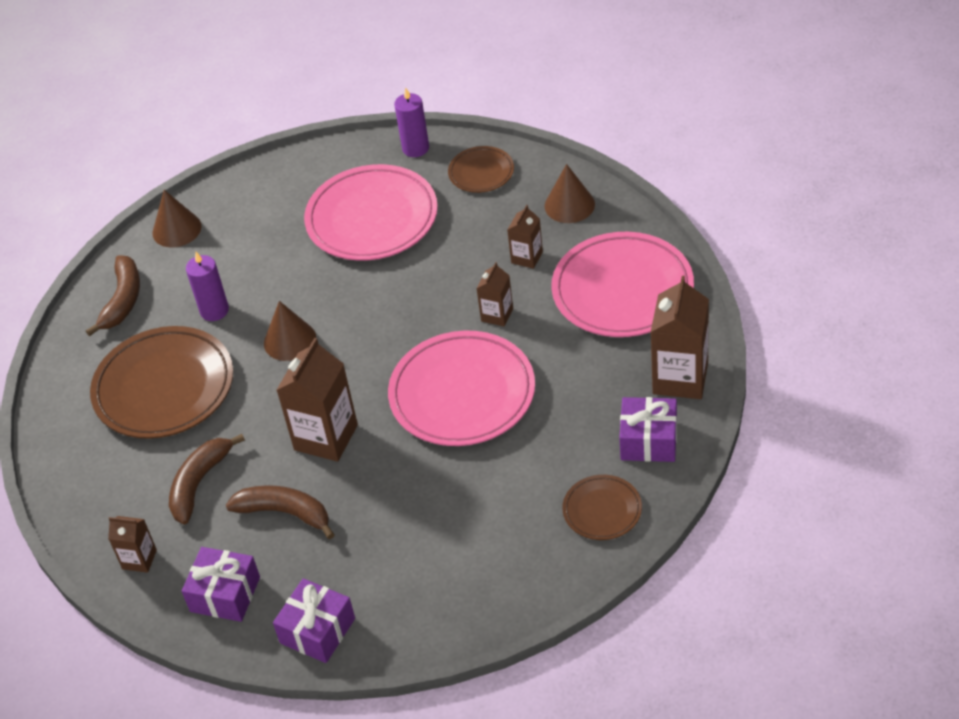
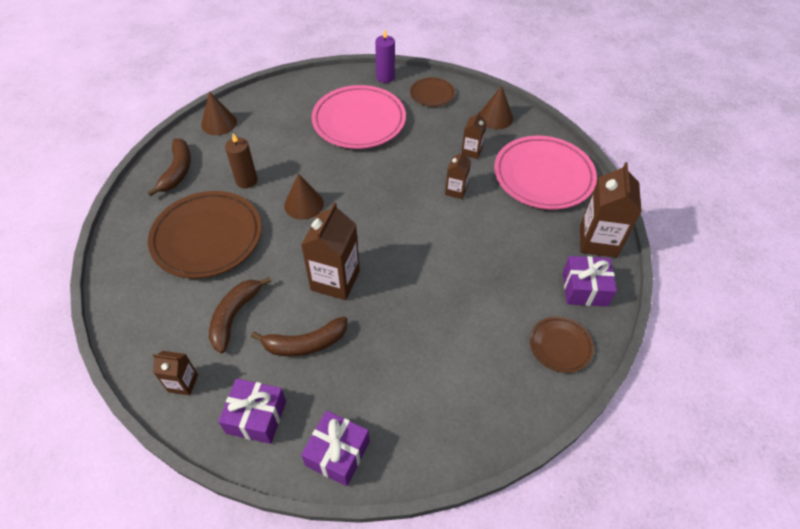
camera: 10 degrees left, 5 degrees up
purple candle [186,252,229,321] -> brown candle [225,133,257,188]
brown banana [226,485,335,539] -> brown banana turned 150 degrees clockwise [251,317,347,356]
pink plate [388,331,535,446] -> none

